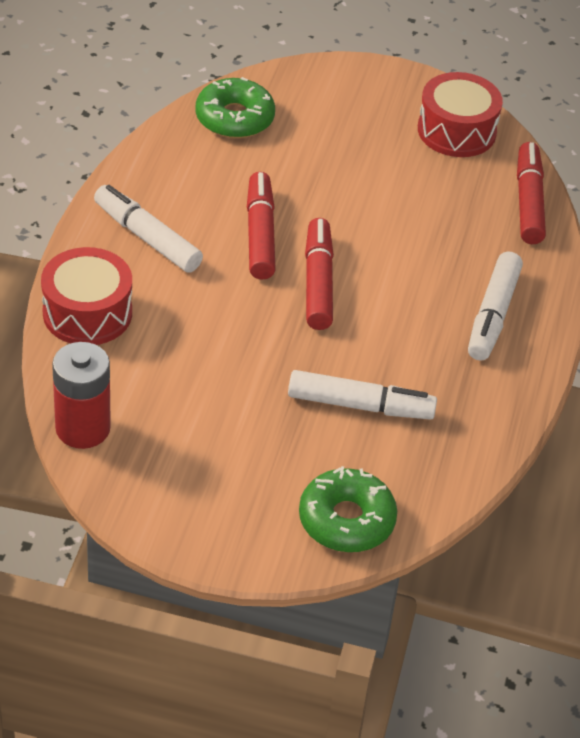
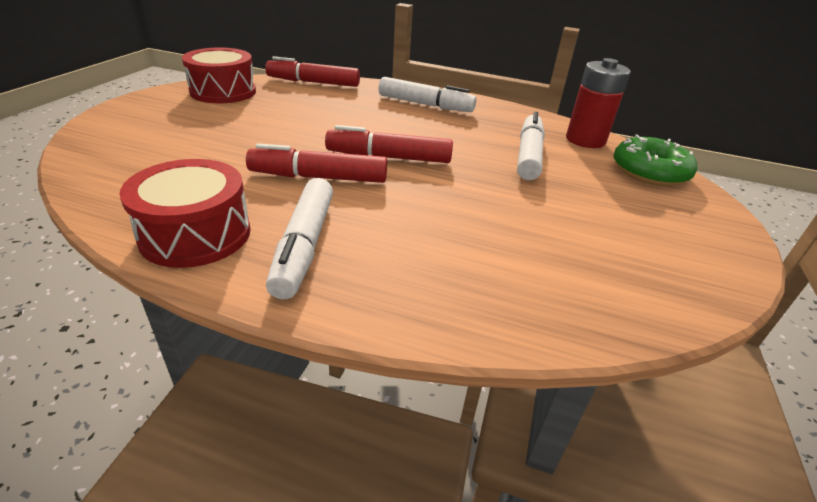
camera: 85 degrees left, 10 degrees down
red drum [41,247,132,345] -> red drum moved to [119,159,251,268]
red battery [52,342,111,449] -> red battery moved to [566,58,631,148]
white marker [94,185,203,273] -> white marker turned 45 degrees counterclockwise [266,178,333,300]
green donut [195,77,275,138] -> none

